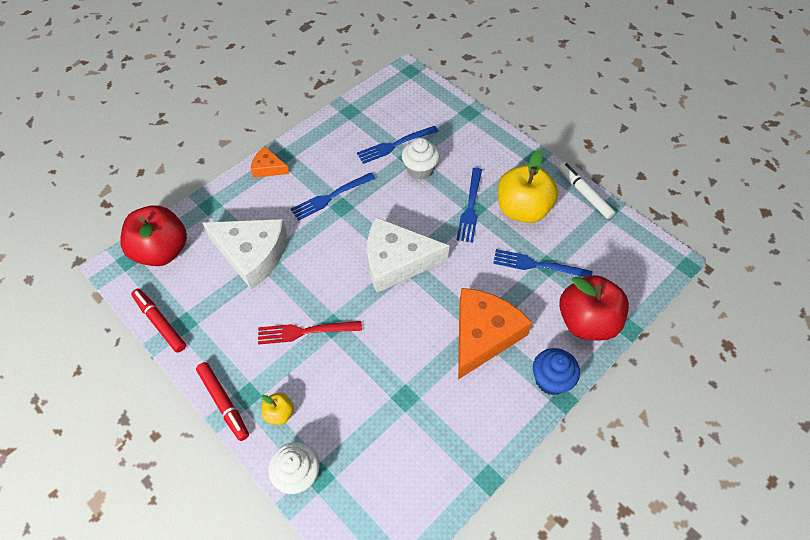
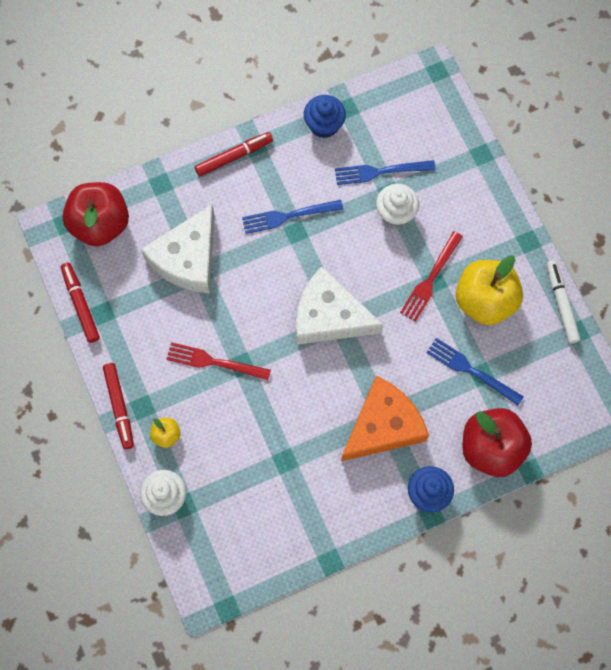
camera: 20 degrees right, 15 degrees up
white cheese [203,219,287,290] -> white cheese turned 75 degrees clockwise [141,204,214,293]
orange cheese [251,147,289,178] -> red marker [195,132,273,177]
blue fork [457,168,482,243] -> red fork [400,231,463,322]
none -> blue cupcake [304,95,346,138]

